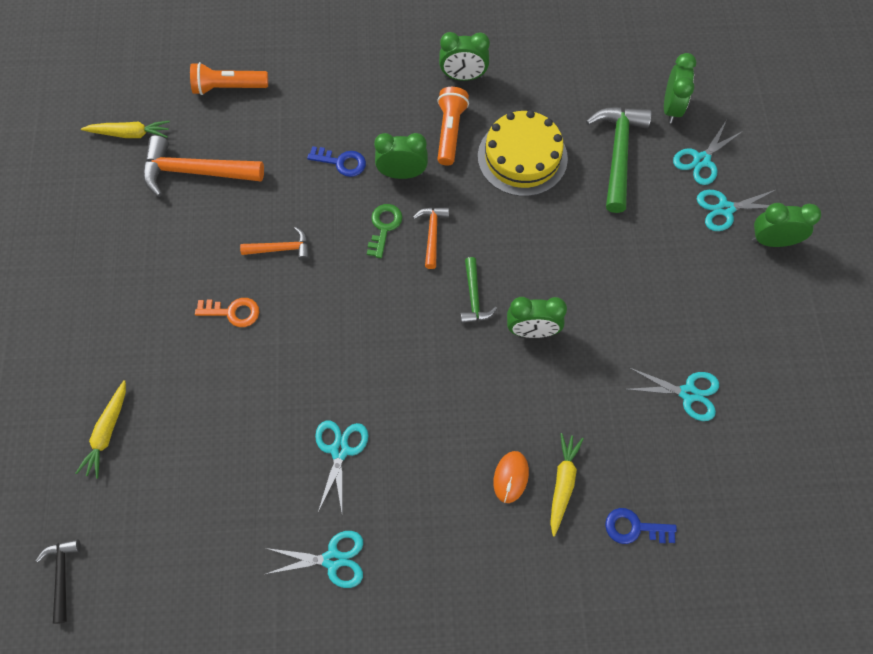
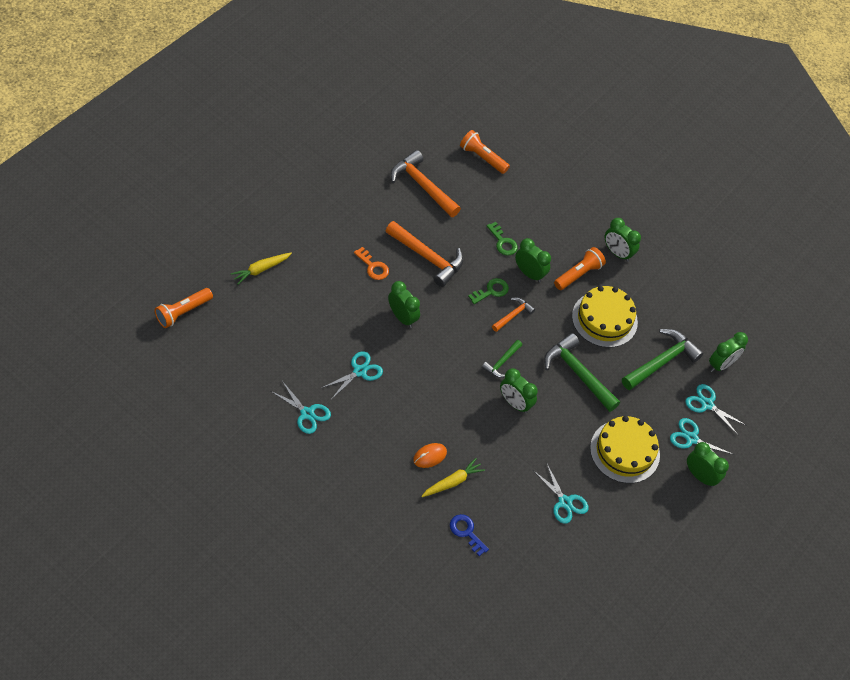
camera: 35 degrees right, 10 degrees down
black hammer [36,539,81,624] -> orange flashlight [154,288,213,328]
yellow carrot [81,121,170,138] -> none
orange hammer [240,227,309,261] -> orange hammer [386,221,464,287], size x1.83
blue key [307,146,366,177] -> green key [487,222,518,255]
turquoise scissors [673,121,743,185] -> turquoise scissors turned 45 degrees clockwise [685,384,747,435]
none -> green clock [388,281,420,328]
none -> green hammer [544,333,620,412]
none -> yellow cake [590,416,660,483]

